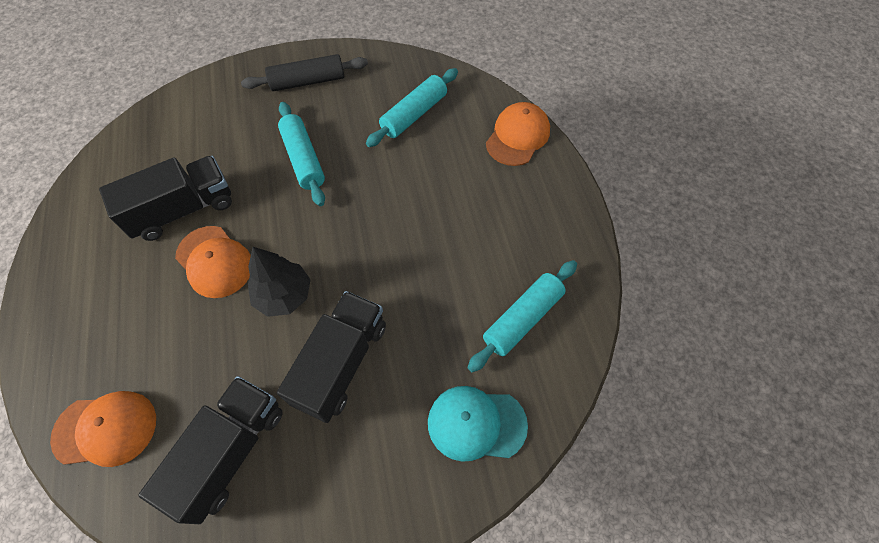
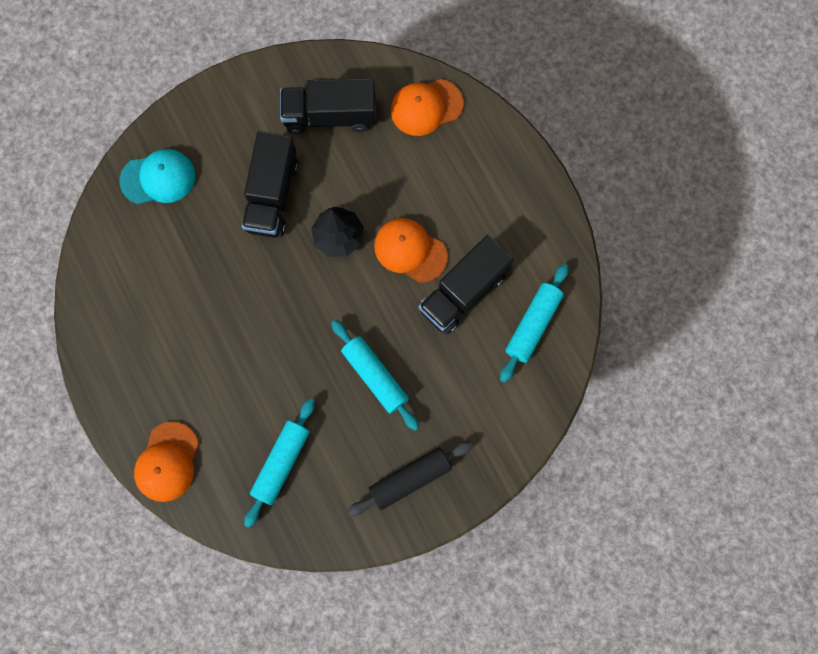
camera: 165 degrees right, 15 degrees up
black truck [138,376,283,524] -> black truck turned 75 degrees clockwise [280,78,376,134]
turquoise rolling pin [467,260,577,372] -> turquoise rolling pin moved to [500,264,569,383]

